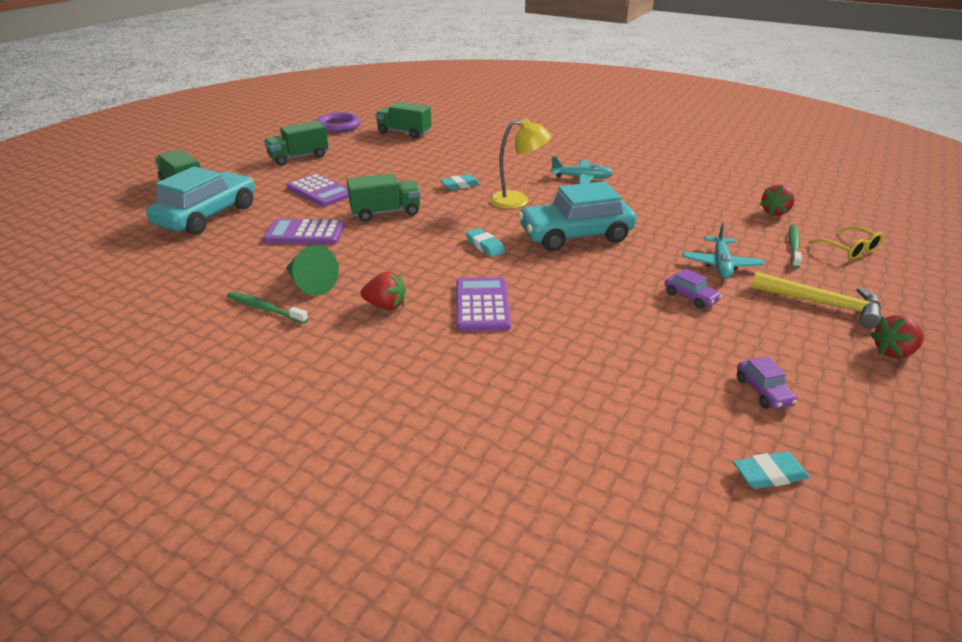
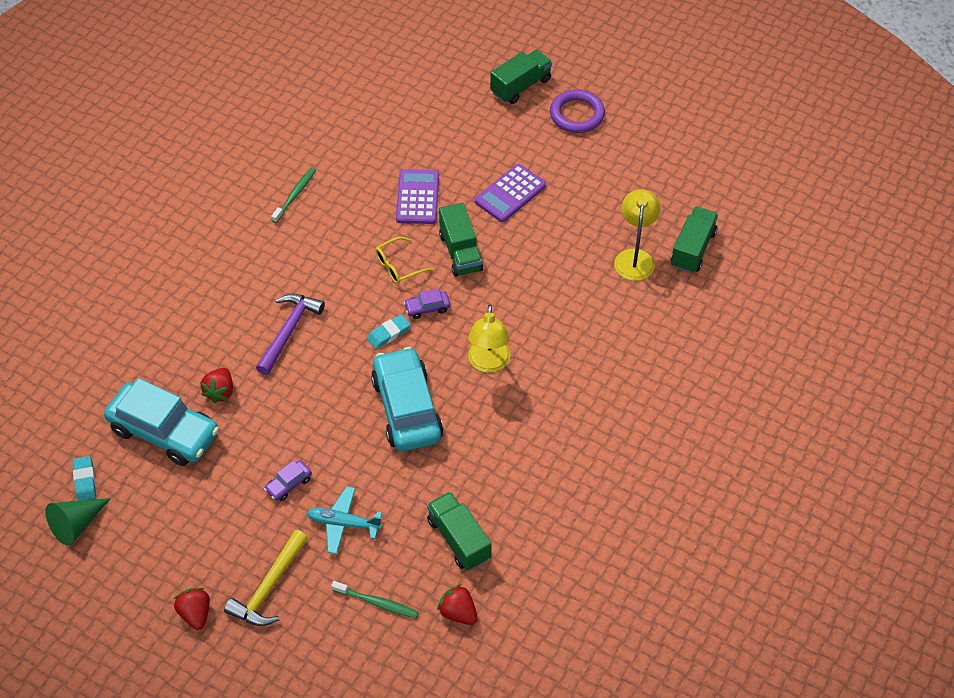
camera: 90 degrees right, 20 degrees up
turquoise car [146,166,255,235] -> turquoise car moved to [104,378,219,466]
green truck [264,121,329,166] -> green truck moved to [427,491,492,571]
green cone [286,245,339,296] -> green cone moved to [45,498,111,546]
purple ring [316,112,361,133] -> purple ring moved to [550,90,605,133]
red strawberry [361,271,406,310] -> red strawberry moved to [200,368,233,403]
turquoise eraser [440,174,480,190] -> none
purple calculator [456,277,511,331] -> purple hammer [256,294,325,375]
turquoise plane [551,156,613,184] -> none
purple car [737,356,798,409] -> purple car moved to [404,288,450,319]
yellow glasses [808,226,883,260] -> yellow glasses moved to [375,237,433,284]
none -> yellow lamp [614,189,660,281]

